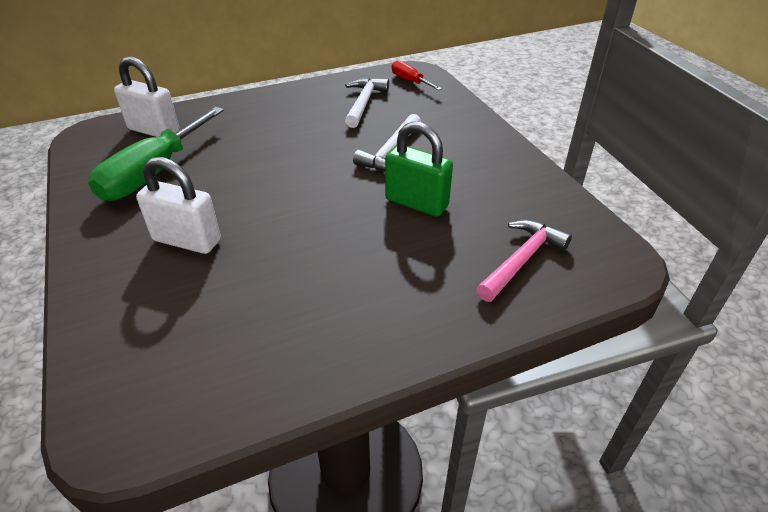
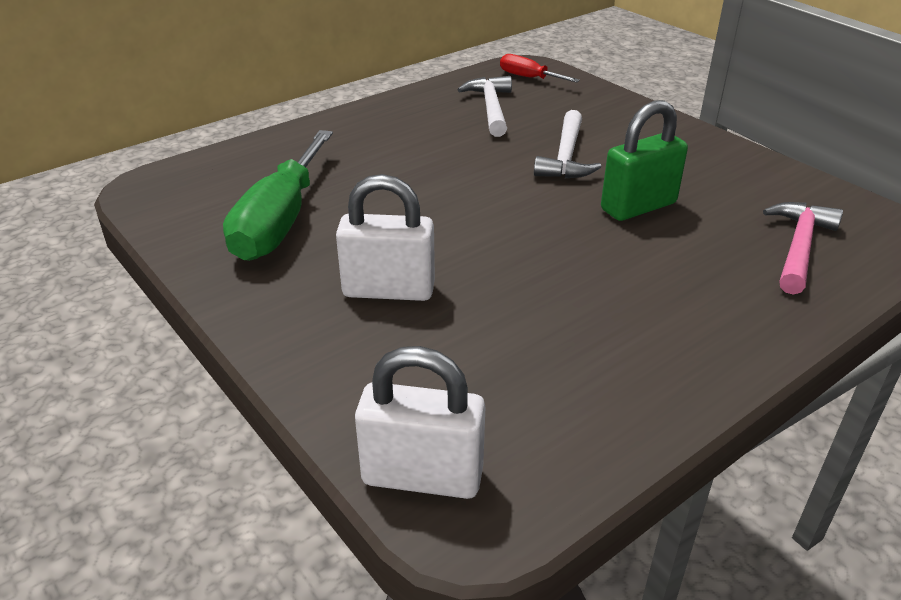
camera: 15 degrees left, 5 degrees down
white padlock [114,56,179,137] -> white padlock moved to [355,346,485,499]
green padlock [385,121,453,217] -> green padlock turned 45 degrees counterclockwise [601,100,688,221]

